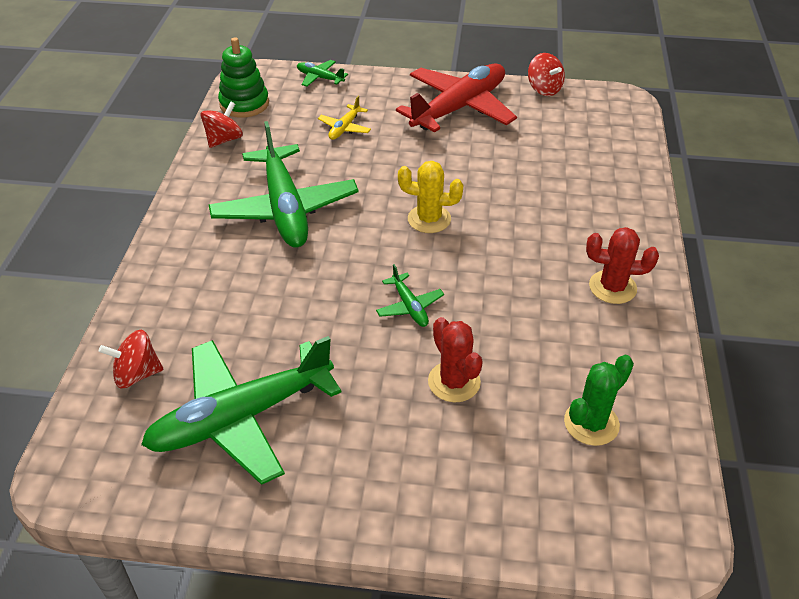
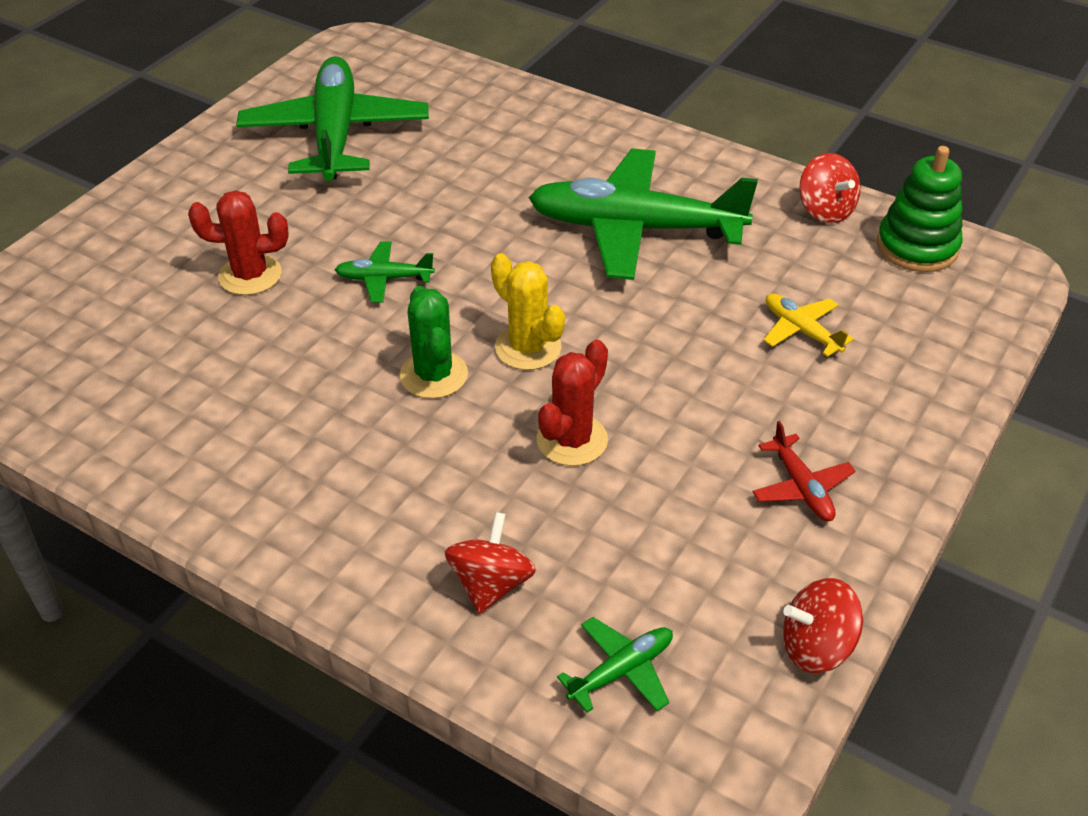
camera: 115 degrees right, 0 degrees up
red spinning top [99,330,163,388] -> red spinning top moved to [445,512,536,614]
green plane [297,60,348,87] -> green plane moved to [557,617,673,713]
red plane [396,63,517,132] -> red plane [753,421,856,521], size x0.43
yellow cactus [398,161,463,233] -> yellow cactus turned 75 degrees counterclockwise [491,253,565,370]
green cactus [564,355,634,446] -> green cactus moved to [400,286,468,399]
red cactus [586,227,659,304] -> red cactus moved to [537,340,608,466]

